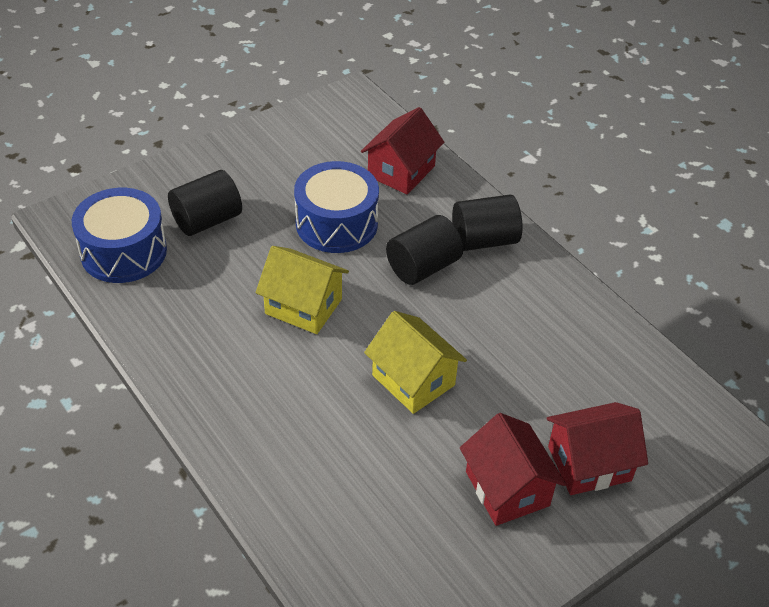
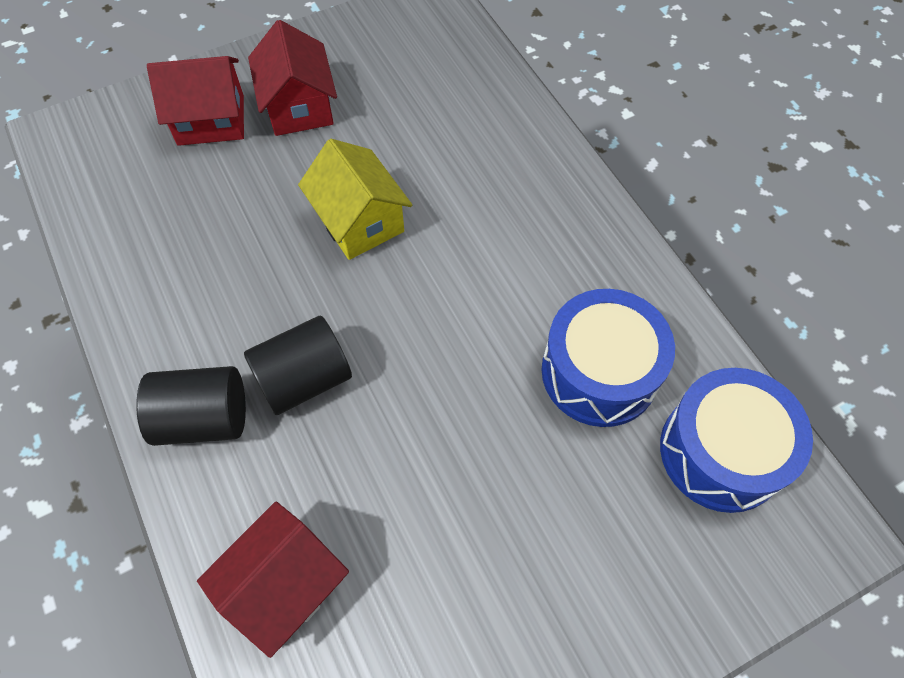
camera: 170 degrees left, 15 degrees up
black cylinder [168,170,242,236] -> none
yellow house [256,246,349,334] -> none
blue drum [294,161,379,253] -> blue drum moved to [542,289,675,427]

